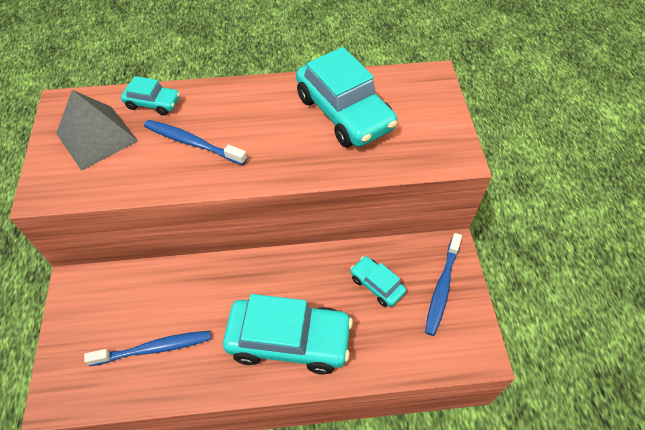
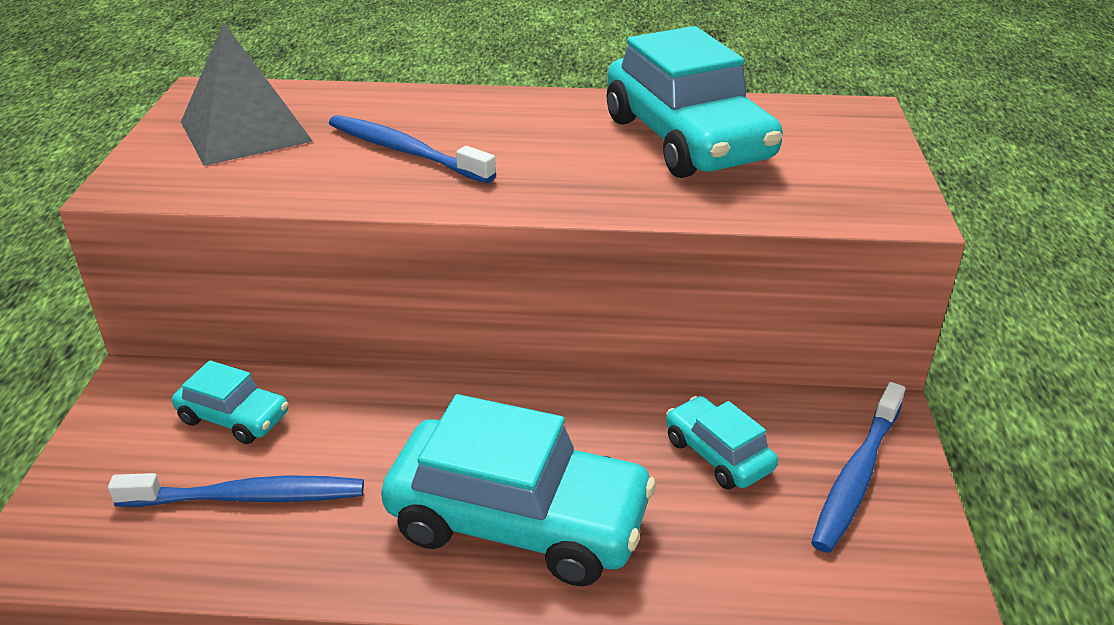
camera: 10 degrees right, 20 degrees down
turquoise car [121,76,180,115] -> turquoise car moved to [172,360,288,444]

